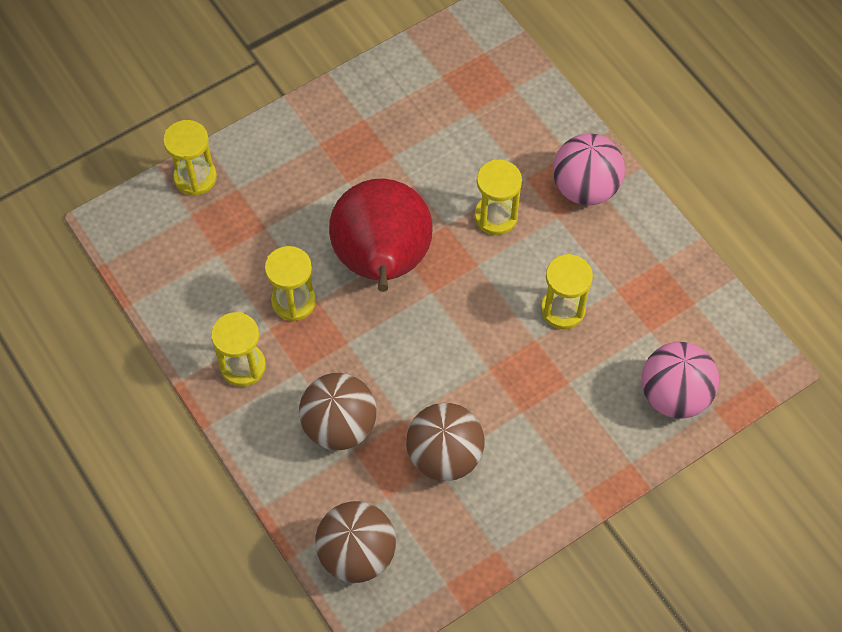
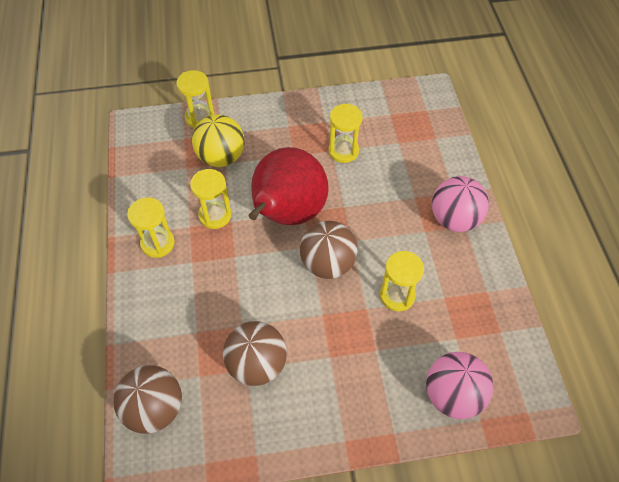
camera: 25 degrees right, 5 degrees down
brown ball [299,373,376,450] -> brown ball moved to [300,221,358,279]
yellow hourglass [474,159,522,235] -> yellow hourglass moved to [328,104,363,163]
none -> yellow ball [192,114,245,167]

